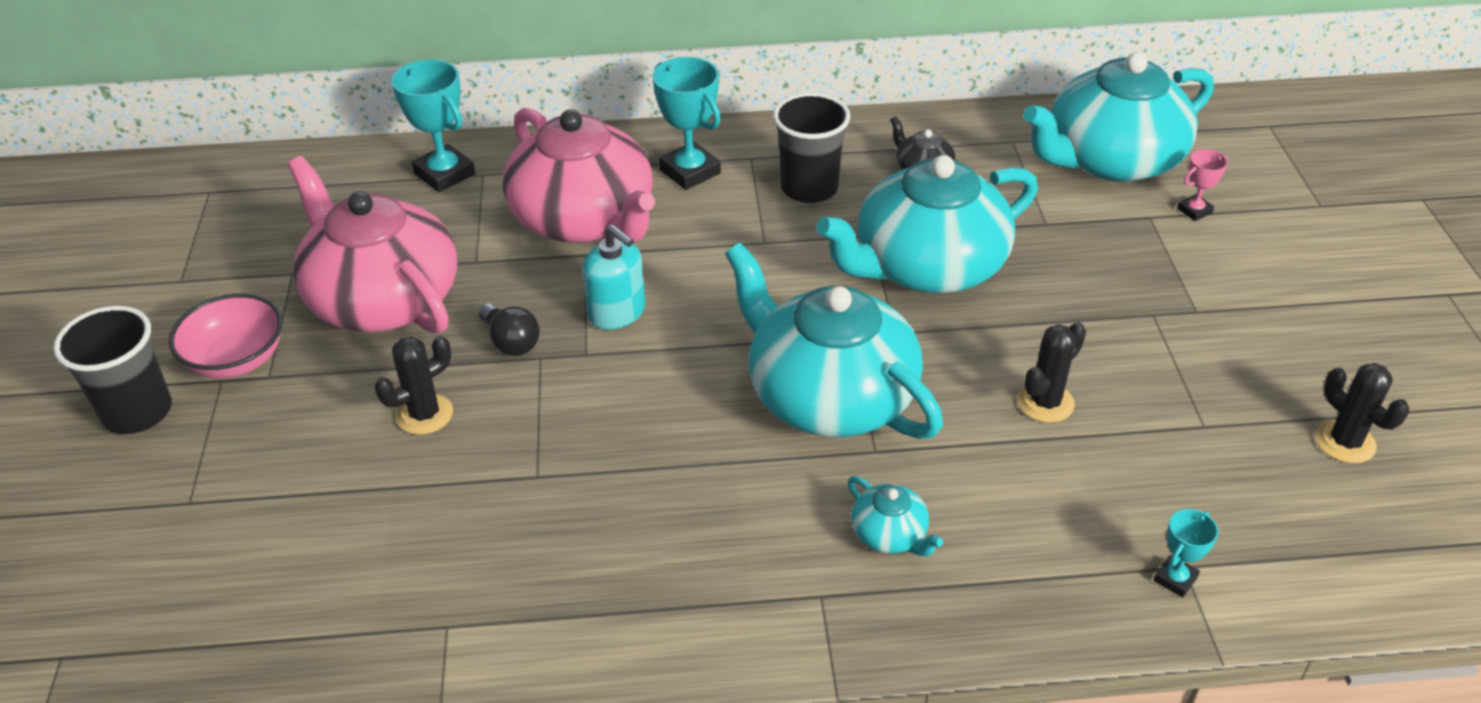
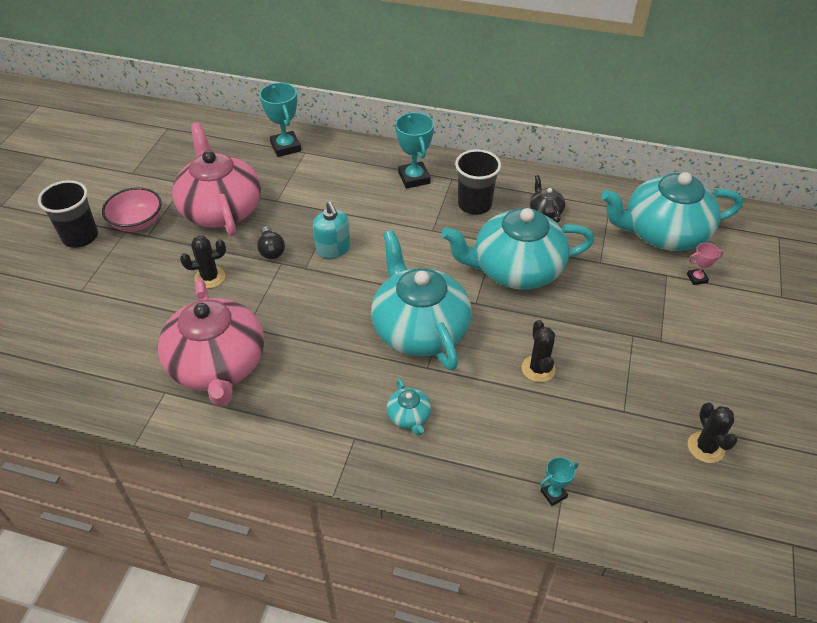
camera: 20 degrees right, 5 degrees up
pink teapot [503,108,655,243] -> pink teapot moved to [158,278,264,407]
black cactus [1018,322,1086,423] -> black cactus turned 75 degrees counterclockwise [522,320,555,382]

